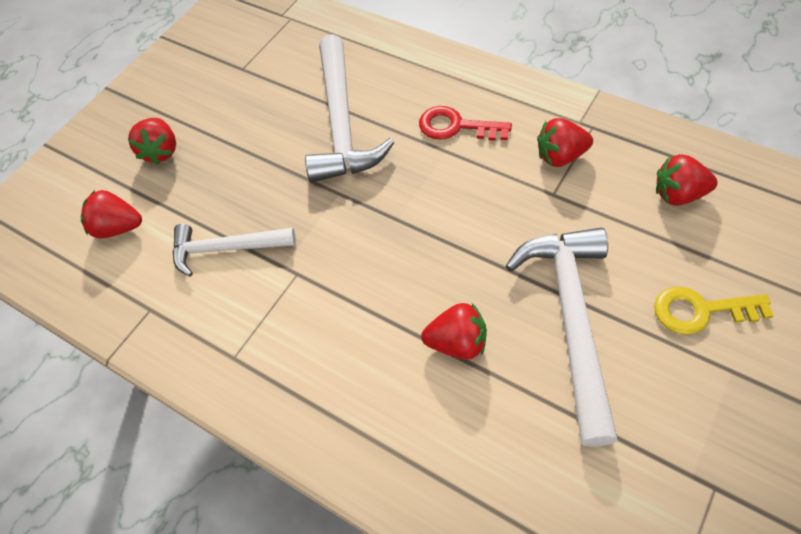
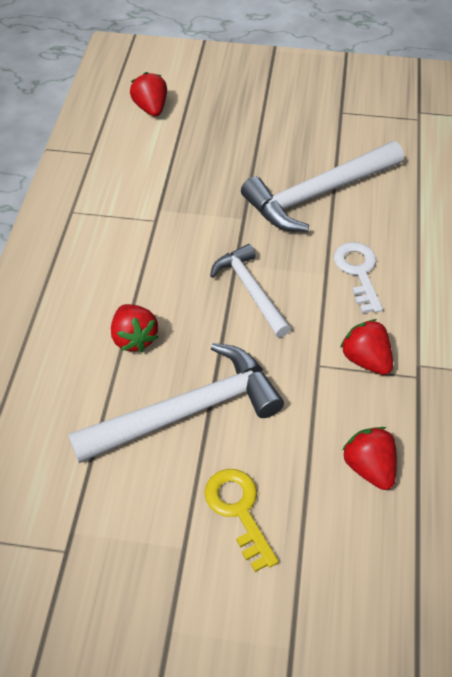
camera: 60 degrees right, 5 degrees down
red strawberry [128,118,176,165] -> none
white hammer [173,224,296,277] -> white hammer moved to [210,244,291,337]
red key [419,106,512,141] -> white key [334,242,383,313]

